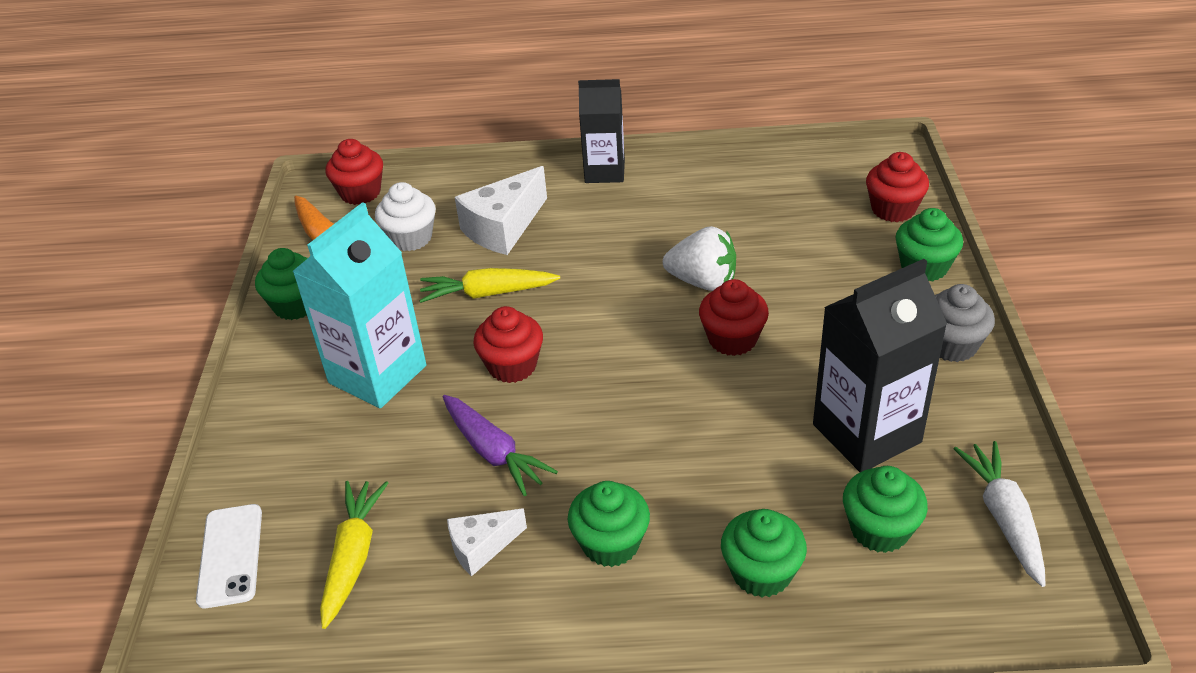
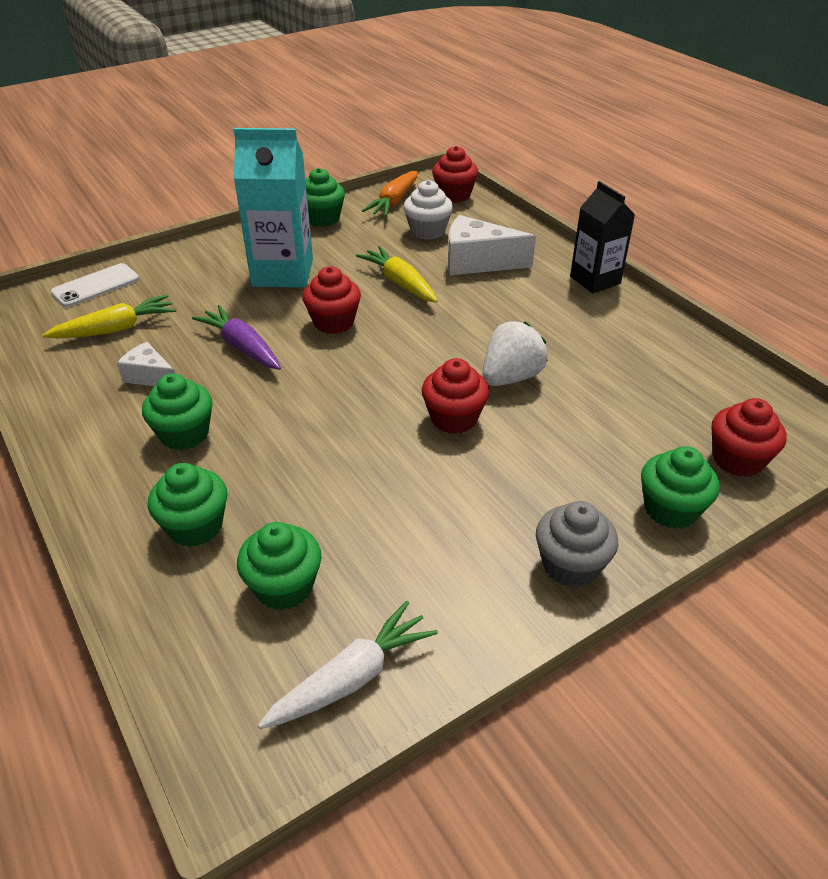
camera: 55 degrees right, 0 degrees up
purple carrot [443,395,558,496] -> purple carrot turned 120 degrees clockwise [192,305,281,370]
white strawberry [663,226,736,291] -> white strawberry turned 120 degrees counterclockwise [483,321,548,386]
black carton [813,259,947,472] -> none

